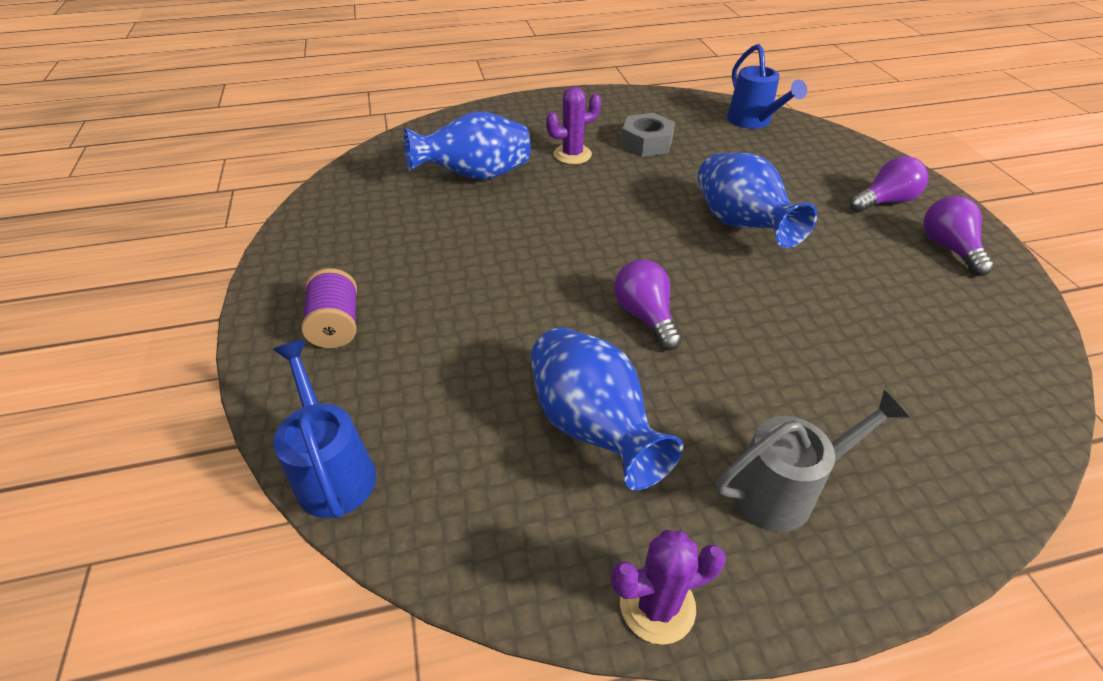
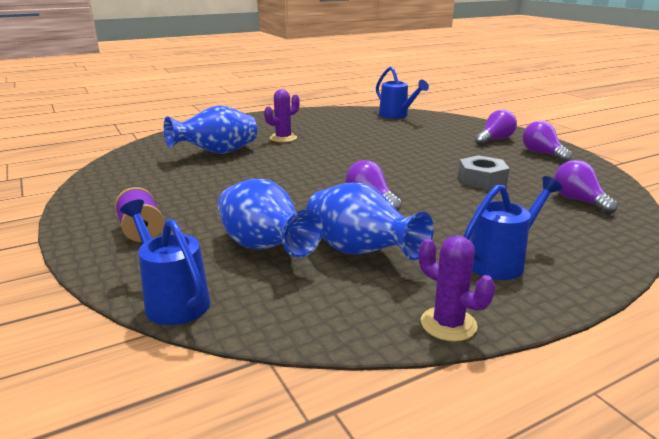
camera: 15 degrees left, 20 degrees down
purple cactus [611,530,726,645] -> purple cactus turned 75 degrees clockwise [419,235,495,342]
grey nut [621,113,675,157] -> grey nut moved to [458,155,510,190]
blue vase [697,153,817,248] -> blue vase moved to [217,179,323,258]
grey watering can [716,390,909,532] -> blue watering can [464,176,563,280]
none -> purple light bulb [554,160,618,214]

